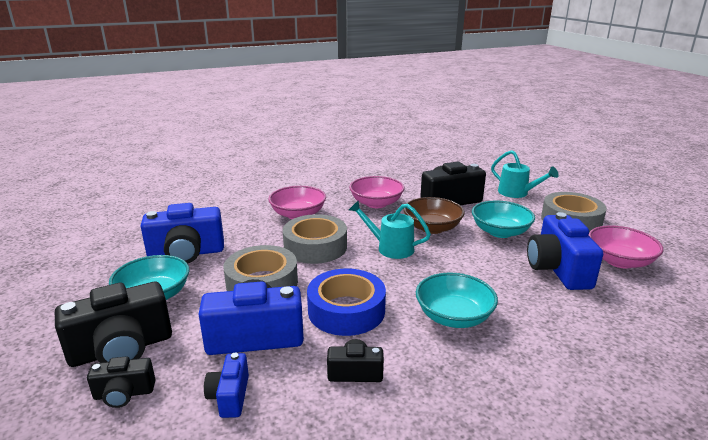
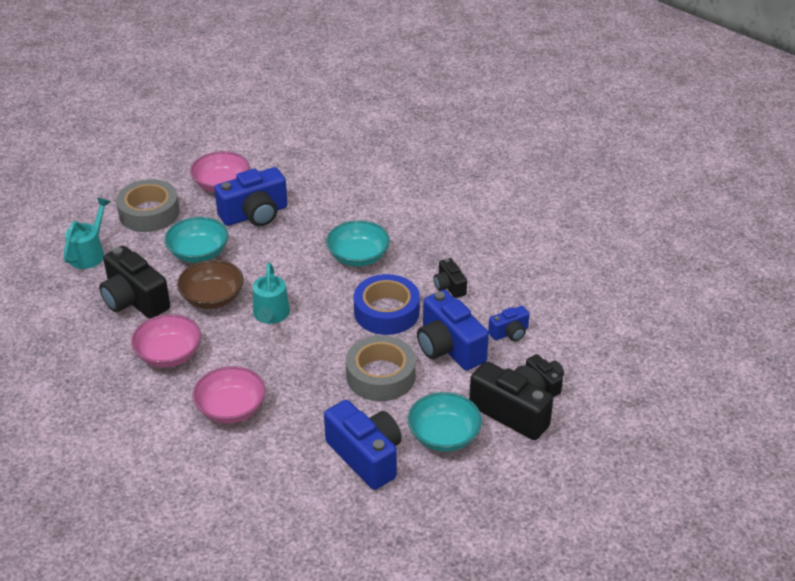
camera: 115 degrees left, 15 degrees up
grey tape [283,214,347,264] -> none

